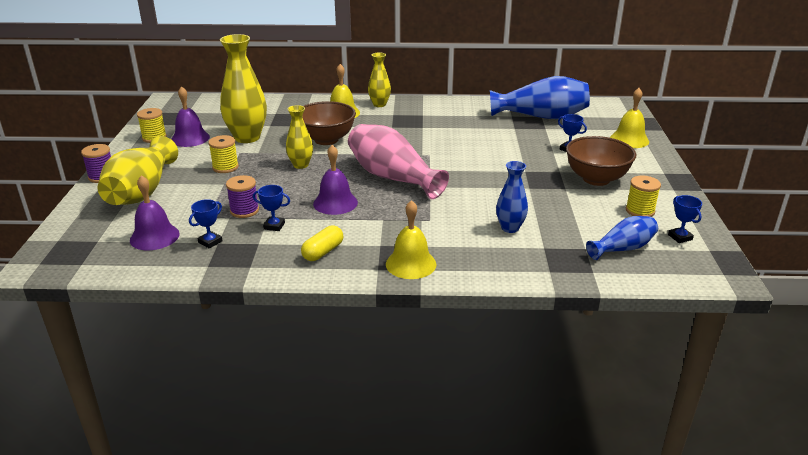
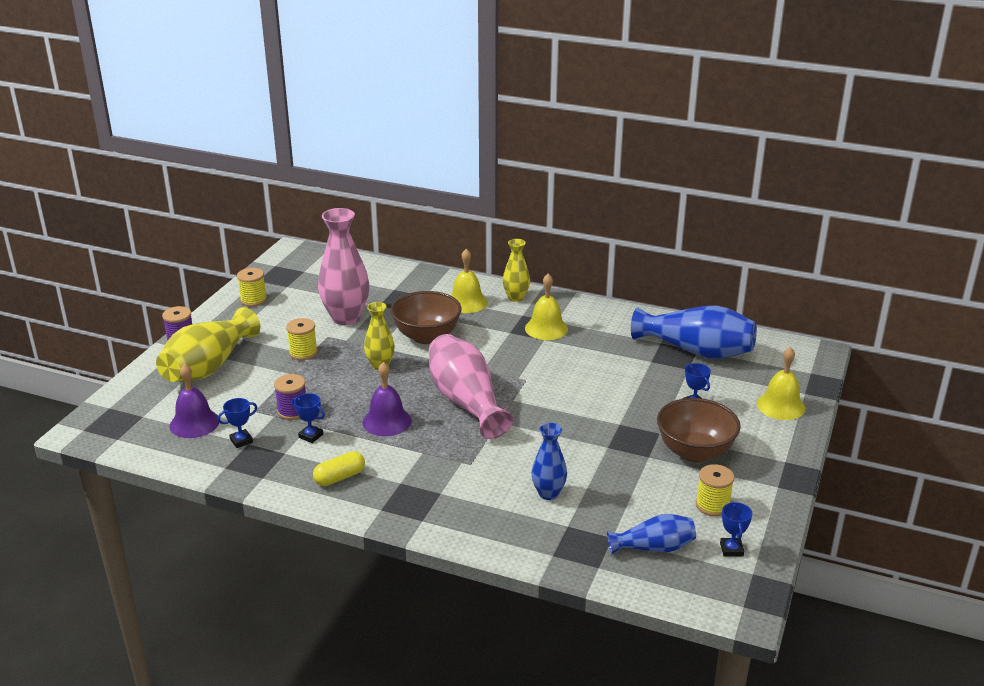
camera: 20 degrees right, 0 degrees up
purple bell [171,86,210,147] -> none
yellow vase [220,34,267,143] -> pink vase [318,208,369,325]
yellow bell [386,200,437,279] -> yellow bell moved to [525,274,568,340]

